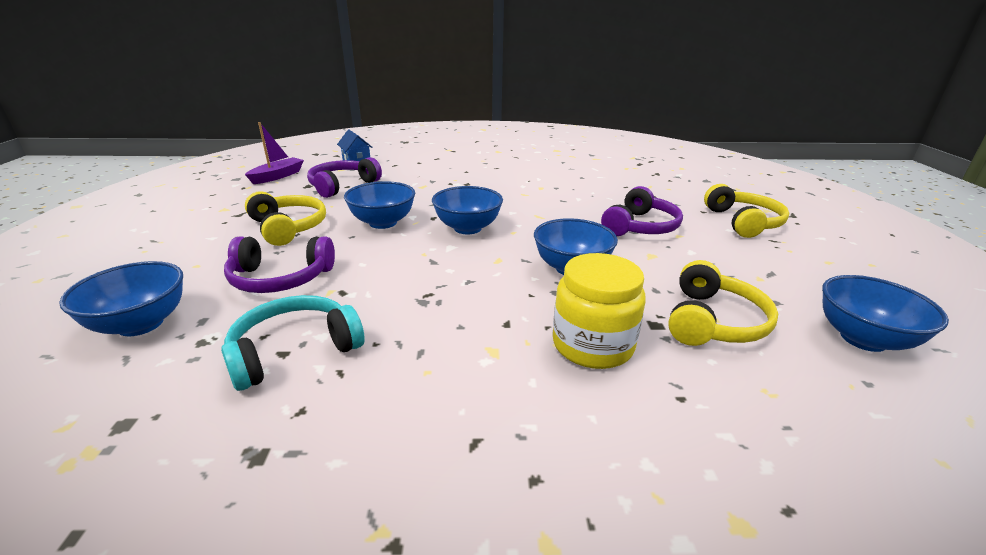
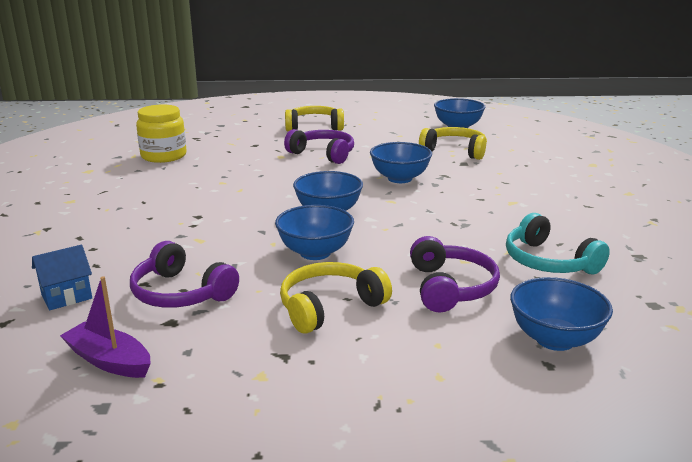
camera: 90 degrees left, 5 degrees down
yellow jar [553,253,645,369] -> yellow jar moved to [136,104,186,163]

